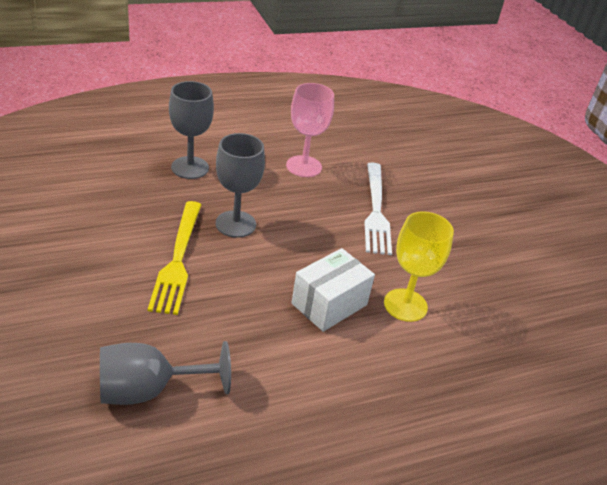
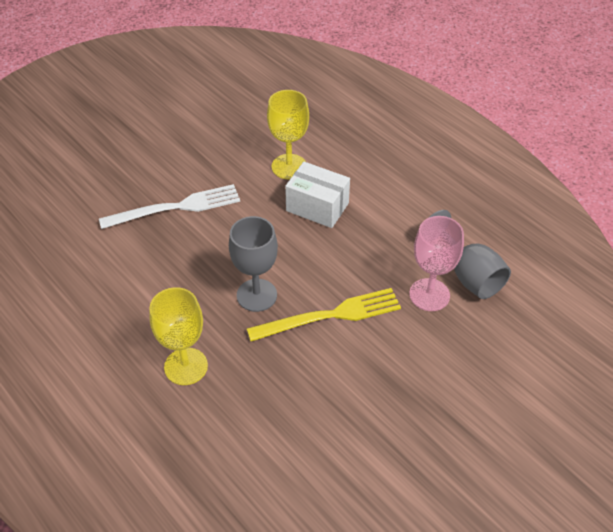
camera: 105 degrees left, 10 degrees up
grey goblet [169,81,214,179] -> yellow goblet [149,287,208,385]
pink goblet [286,83,334,177] -> pink goblet moved to [409,216,464,311]

